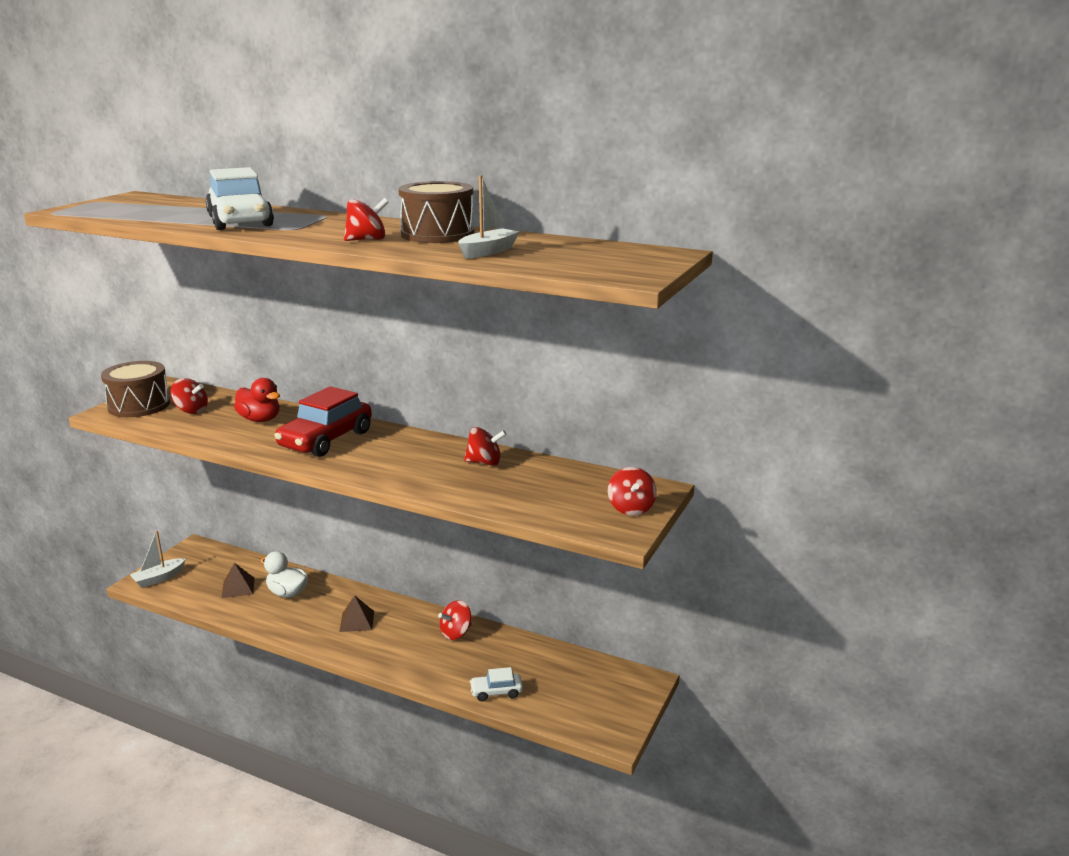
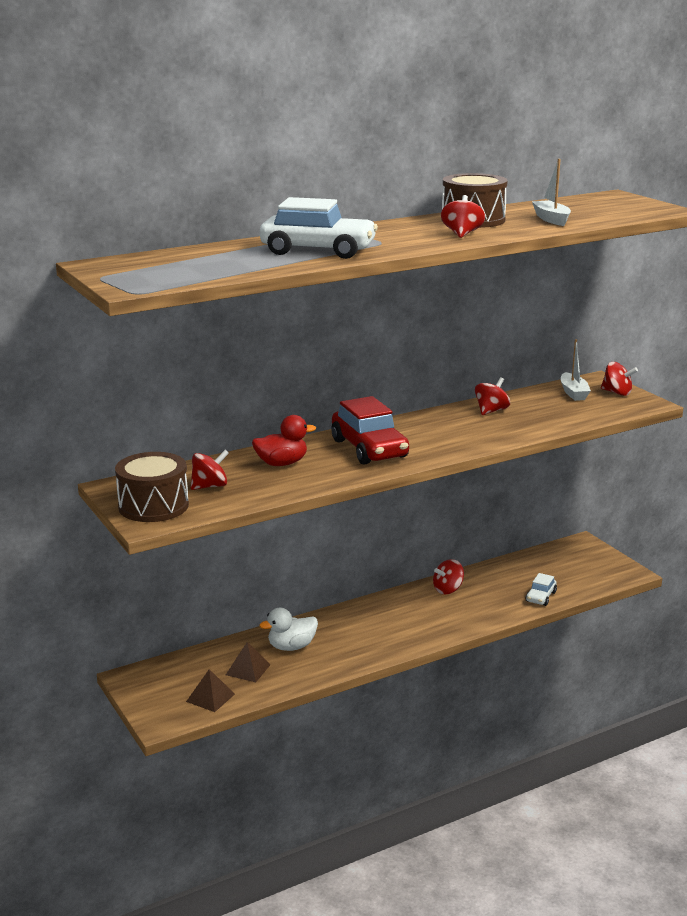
camera: 55 degrees left, 0 degrees up
white boat [130,531,186,588] -> white boat moved to [560,339,591,401]
brown pyramid [339,596,374,632] -> brown pyramid moved to [186,669,235,712]
red spinning top [438,600,472,640] -> red spinning top turned 60 degrees clockwise [433,559,464,594]

